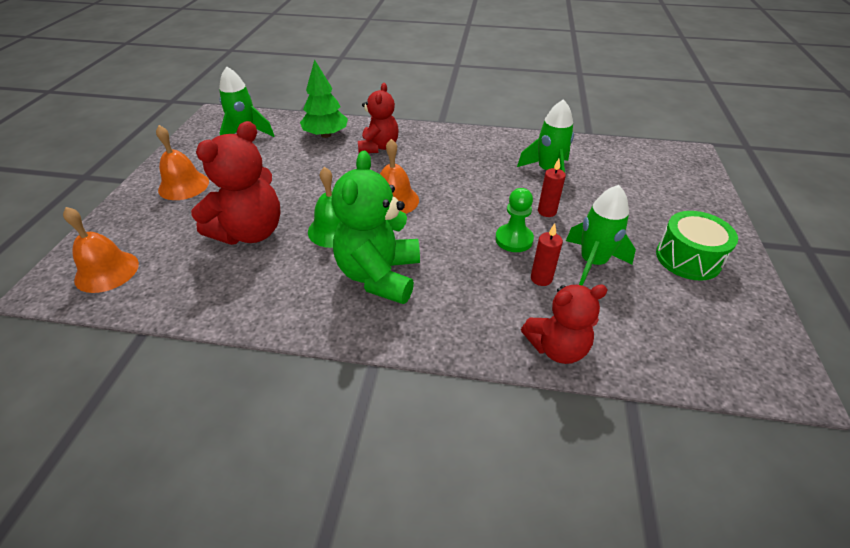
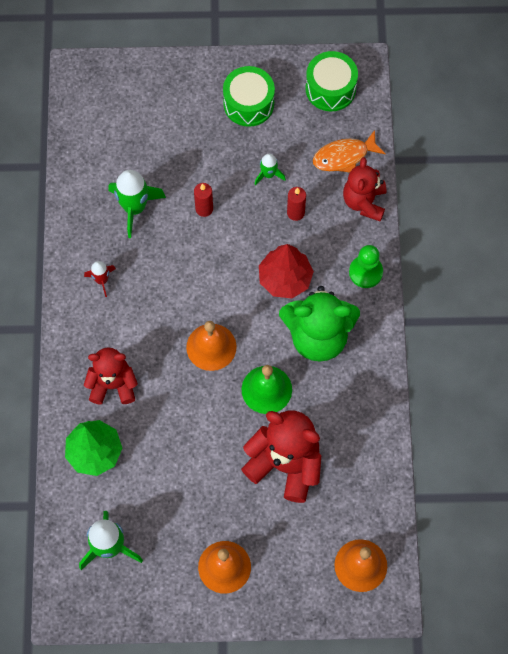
camera: 100 degrees left, 25 degrees up
green pawn [495,188,534,252] -> green pawn moved to [349,245,383,288]
red teddy bear [521,285,608,364] -> red teddy bear turned 150 degrees counterclockwise [343,157,387,221]
green rocket [566,185,636,286] -> green rocket [254,154,286,185], size x0.55
none -> red rocket [84,261,116,297]
none -> red tree [259,244,314,298]
none -> green drum [306,51,358,111]
none -> orange fish [313,130,386,172]

